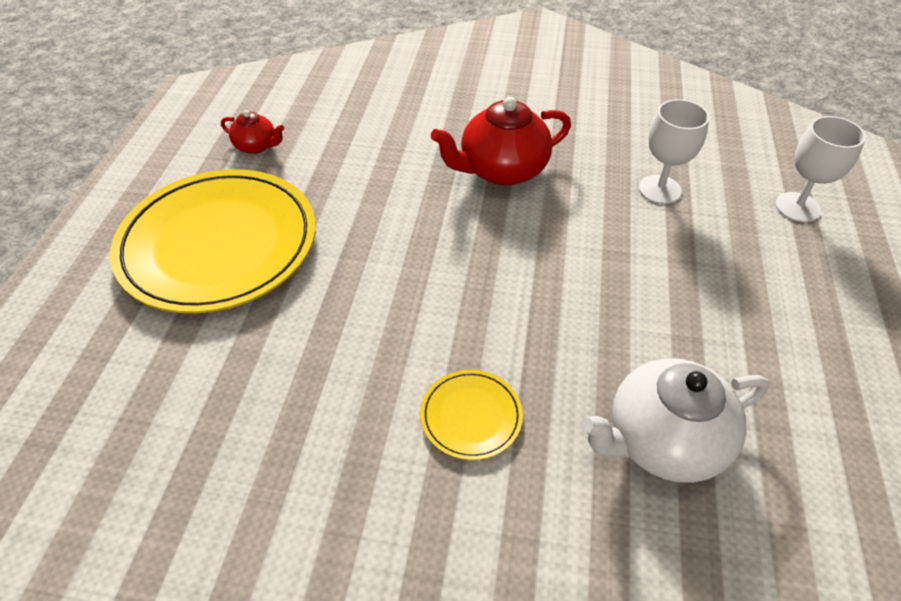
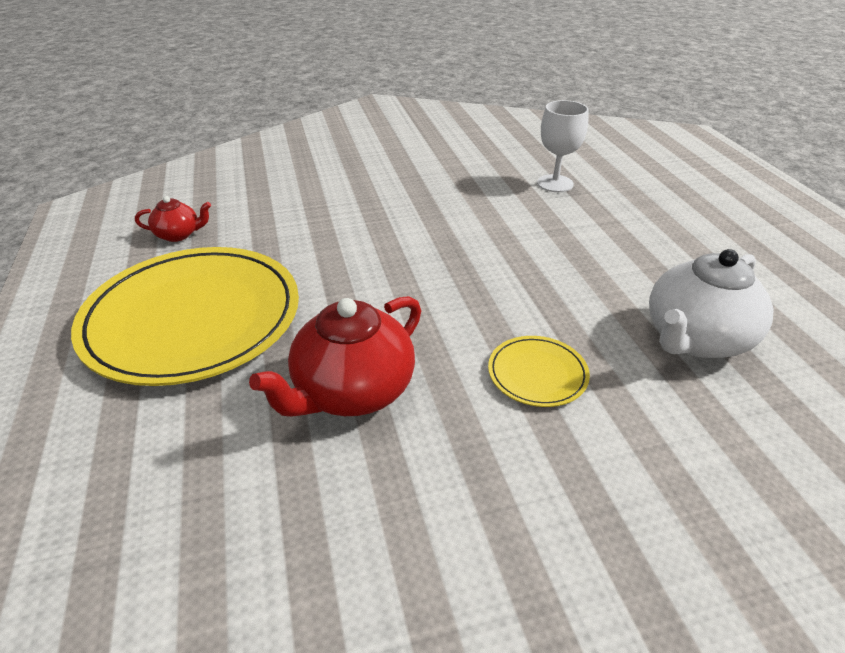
camera: 25 degrees left, 10 degrees down
red teapot [431,97,571,186] -> red teapot moved to [249,296,421,417]
white goblet [775,116,866,222] -> none

